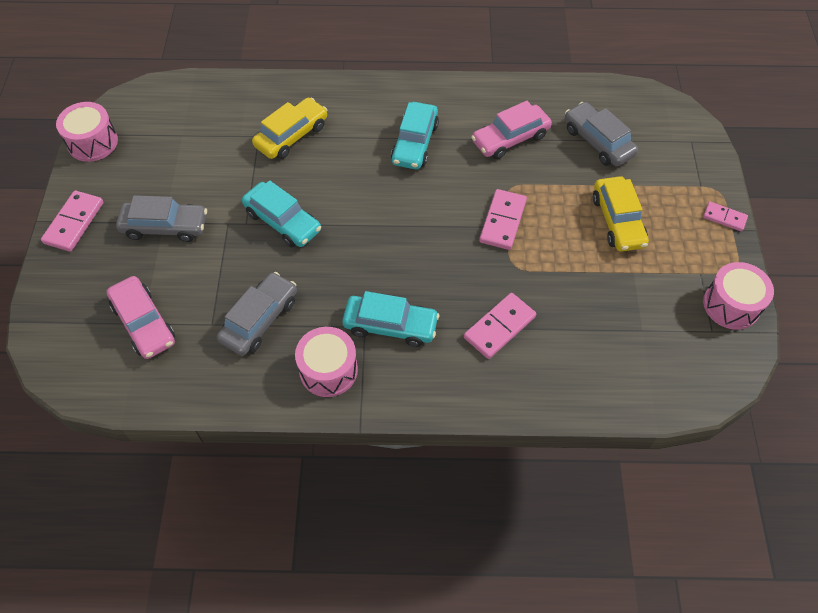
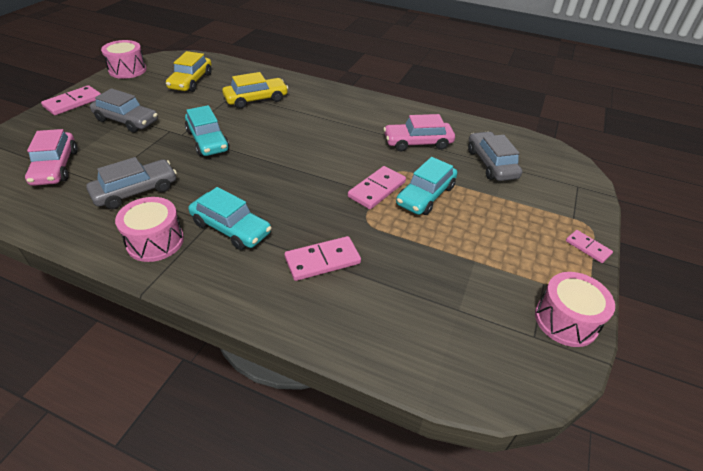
camera: 20 degrees right, 15 degrees down
turquoise car [391,102,439,169] -> turquoise car moved to [396,157,457,215]
yellow car [593,176,649,252] -> yellow car moved to [166,51,212,92]

